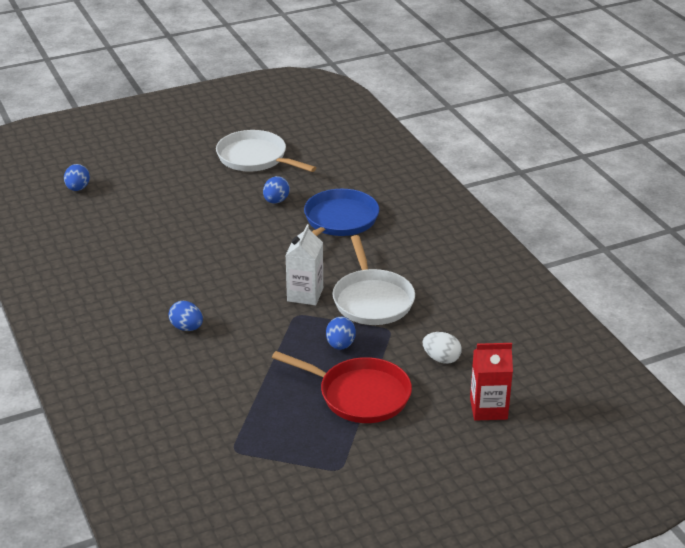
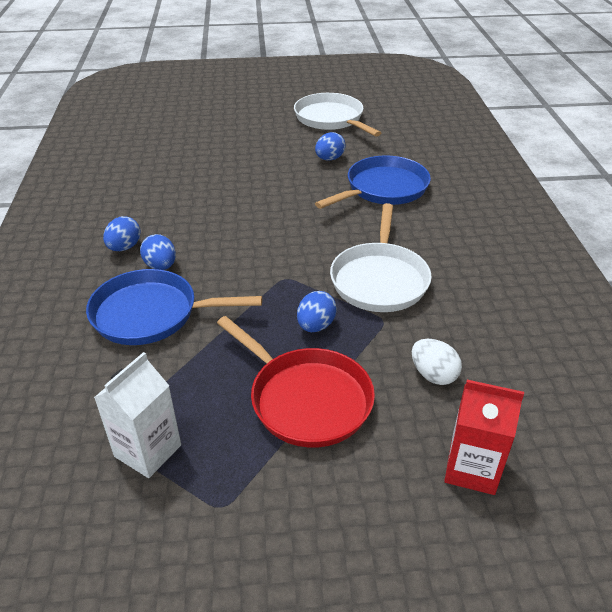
camera: 20 degrees right, 5 degrees up
blue egg [64,164,90,191] -> blue egg moved to [103,216,141,251]
white carton [285,224,323,305] -> white carton moved to [94,352,181,478]
none -> blue pan [86,269,262,345]

